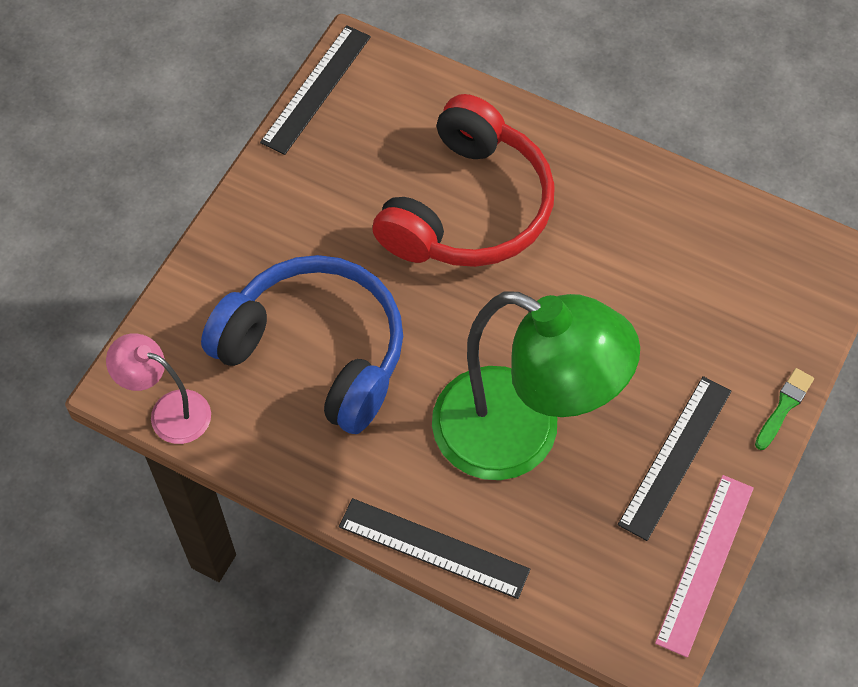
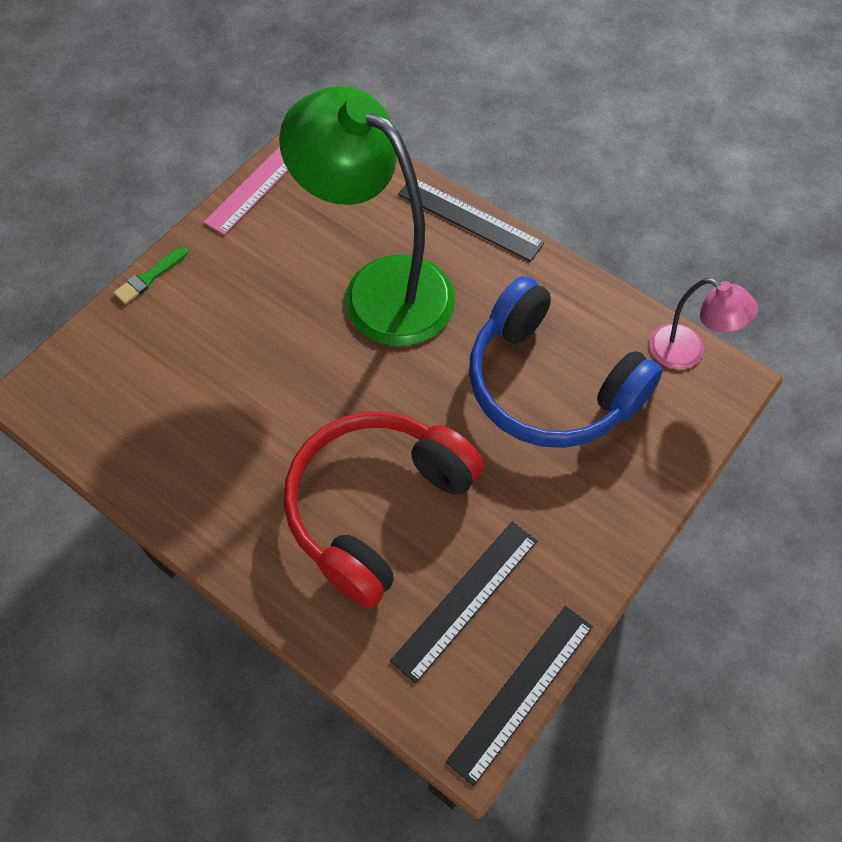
camera: 170 degrees left, 0 degrees up
black ruler [618,376,732,541] -> black ruler moved to [390,521,537,684]

